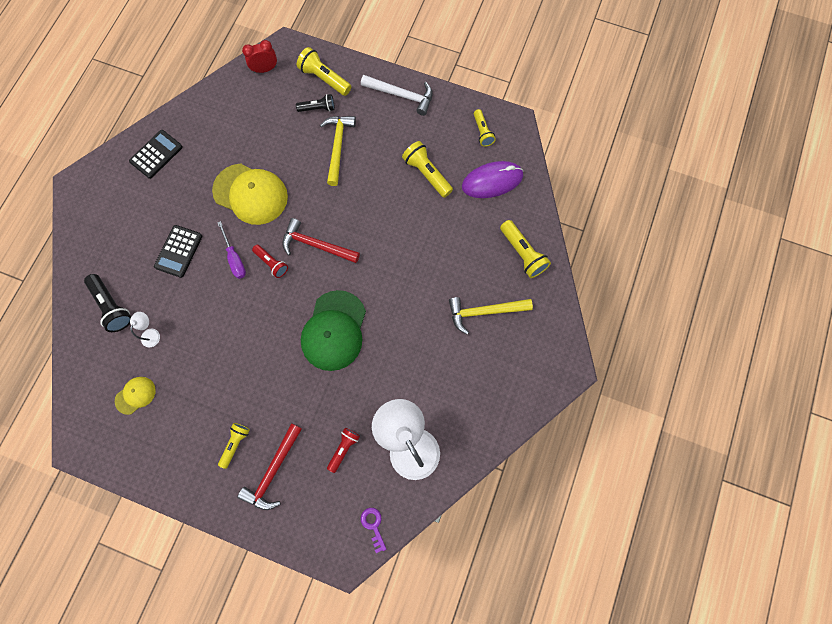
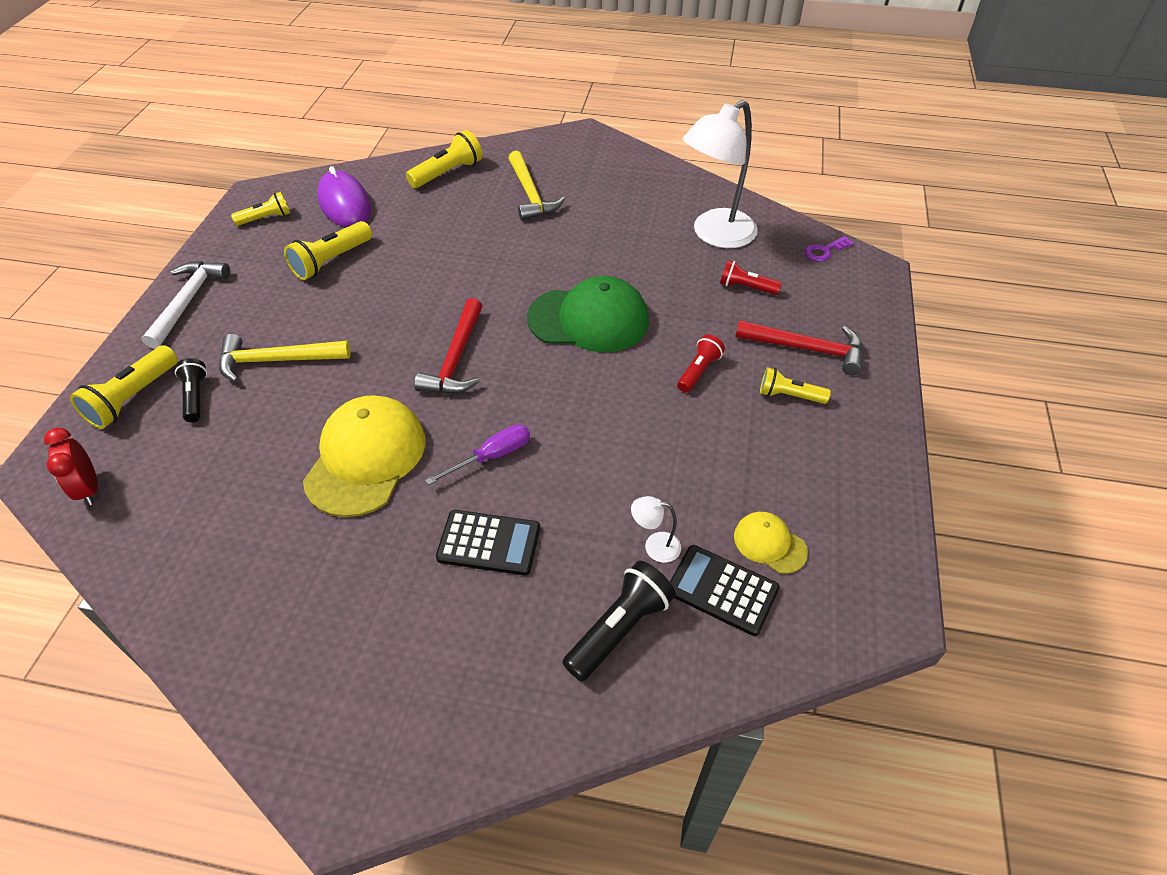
camera: 100 degrees left, 25 degrees down
black calculator [129,130,183,179] -> black calculator moved to [670,545,780,636]
red flashlight [252,245,288,278] -> red flashlight moved to [677,334,725,393]

